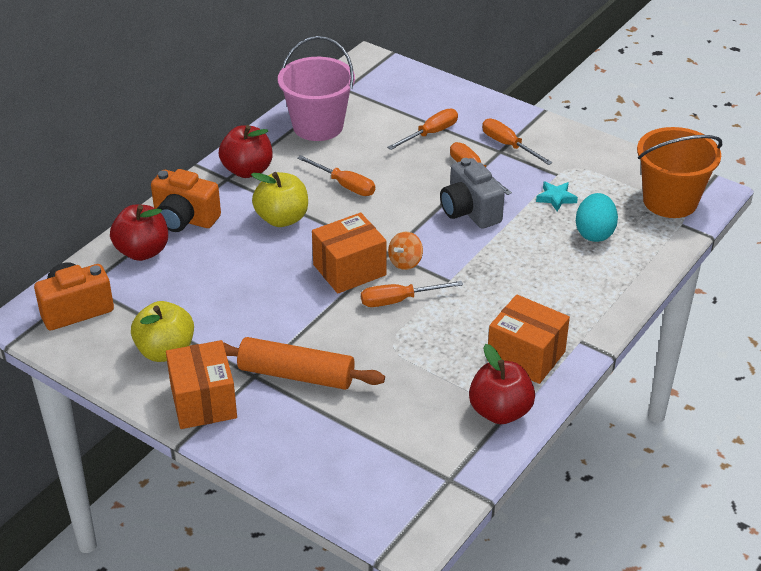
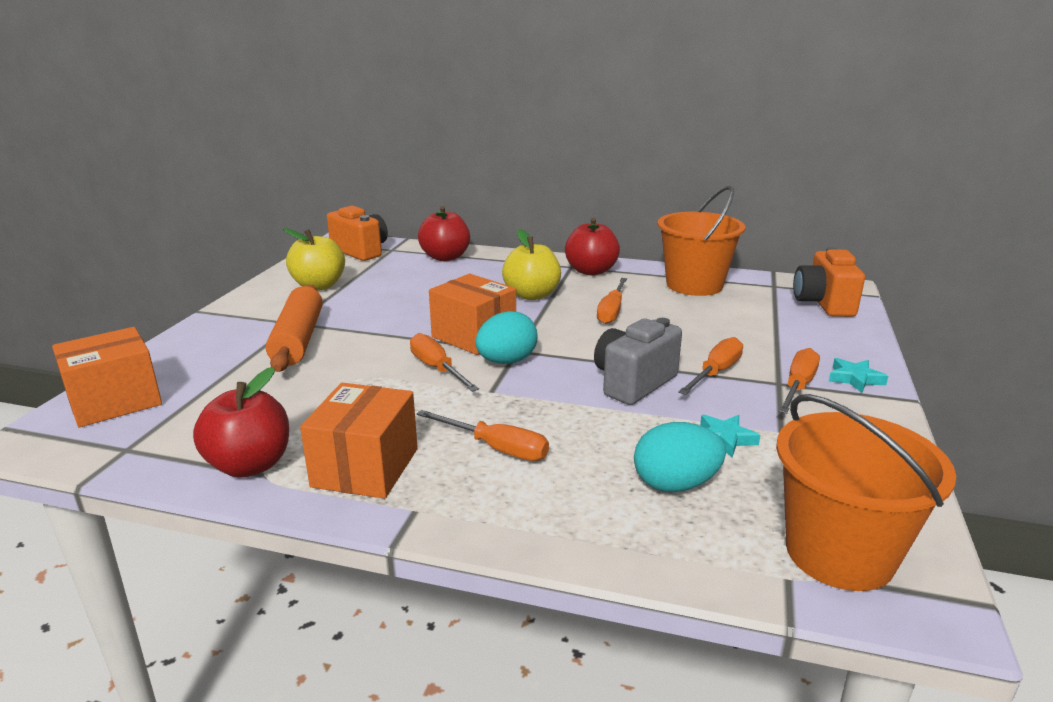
camera: 70 degrees right, 15 degrees down
orange camera [151,169,221,232] -> orange camera moved to [793,247,865,317]
orange box [166,340,237,429] -> orange box moved to [52,327,162,427]
pink bucket [278,36,355,141] -> orange bucket [658,186,746,296]
orange screwdriver [387,108,458,150] -> orange screwdriver moved to [416,410,549,461]
orange spinning top [388,232,423,270] -> turquoise egg [475,311,538,364]
none -> turquoise star [829,358,888,393]

